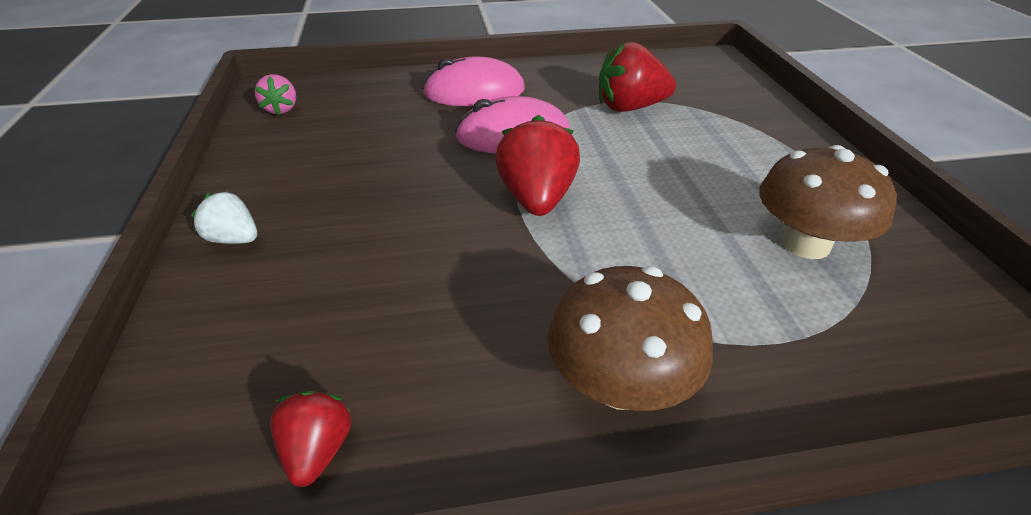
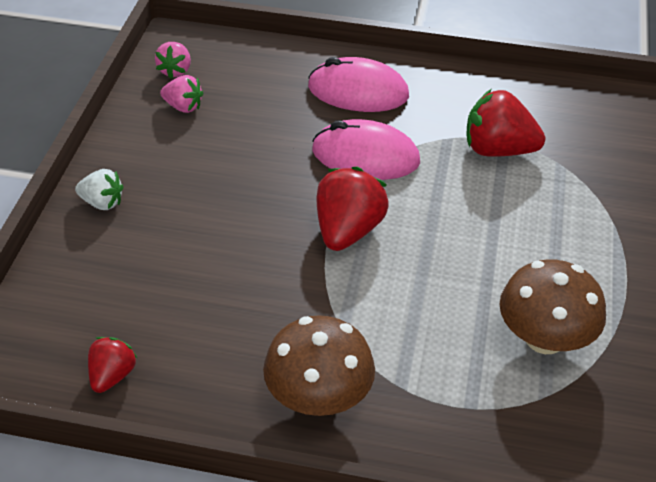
camera: 20 degrees right, 5 degrees up
white strawberry [191,191,257,244] -> white strawberry turned 150 degrees clockwise [75,169,124,210]
none -> pink strawberry [160,75,203,113]

